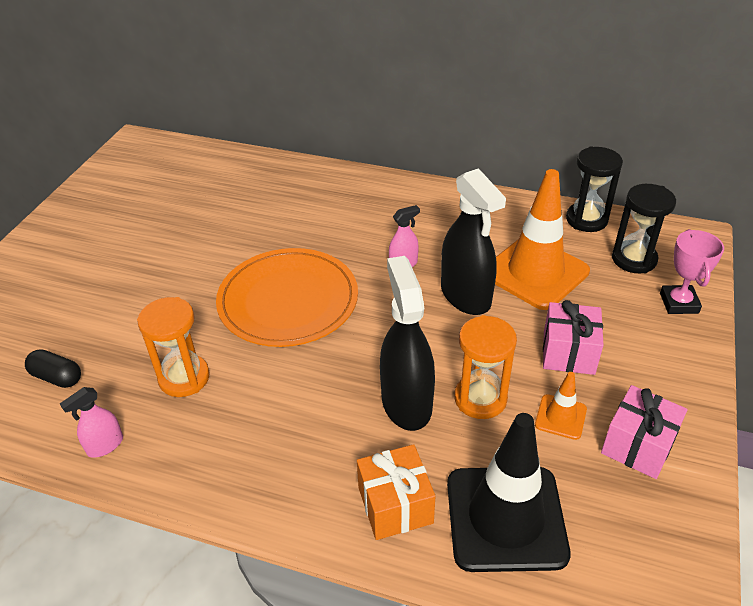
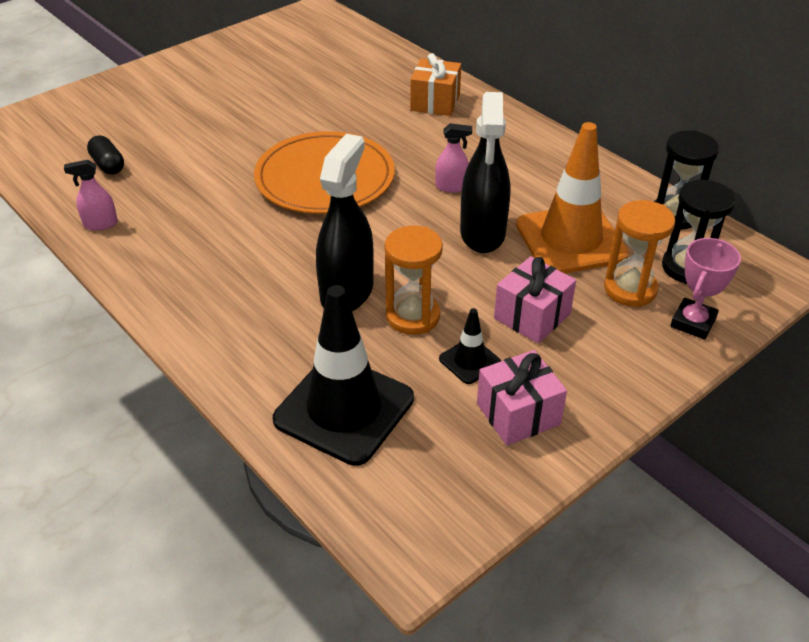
camera: 30 degrees right, 0 degrees up
orange hourglass [137,297,210,397] -> orange hourglass moved to [604,200,675,307]
orange gift [357,444,435,540] -> orange gift moved to [410,53,461,116]
orange traffic cone [535,372,587,440] -> black traffic cone [439,308,501,384]

